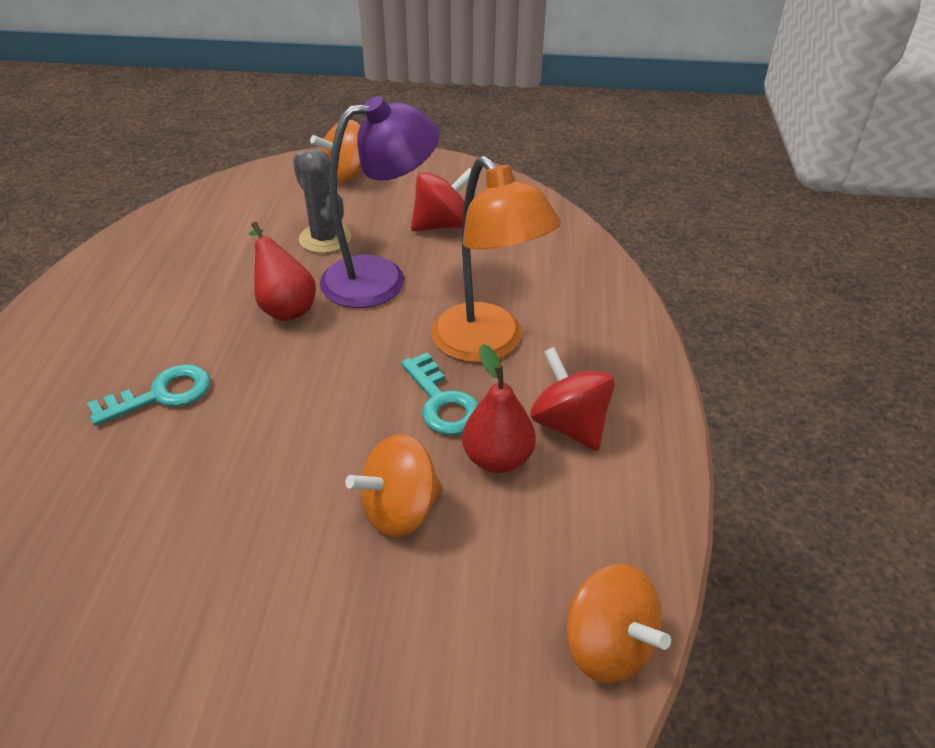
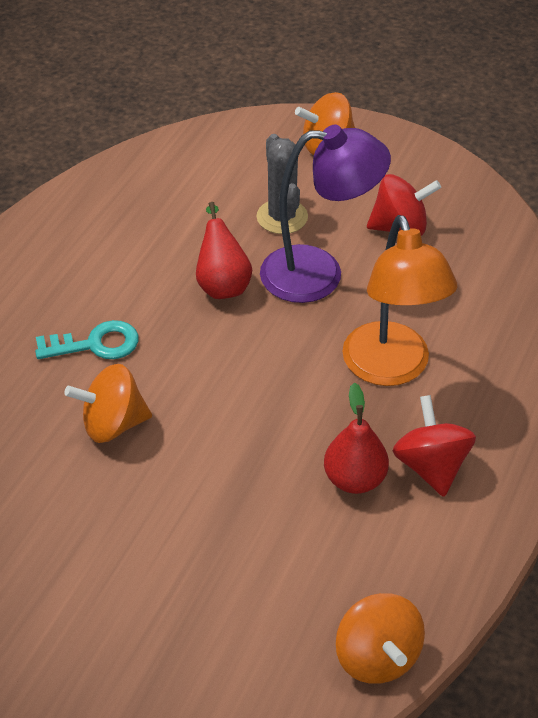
camera: 20 degrees right, 5 degrees up
orange spinning top [345,434,443,537] -> orange spinning top moved to [64,364,152,443]
turquoise key [401,352,479,435] -> none

